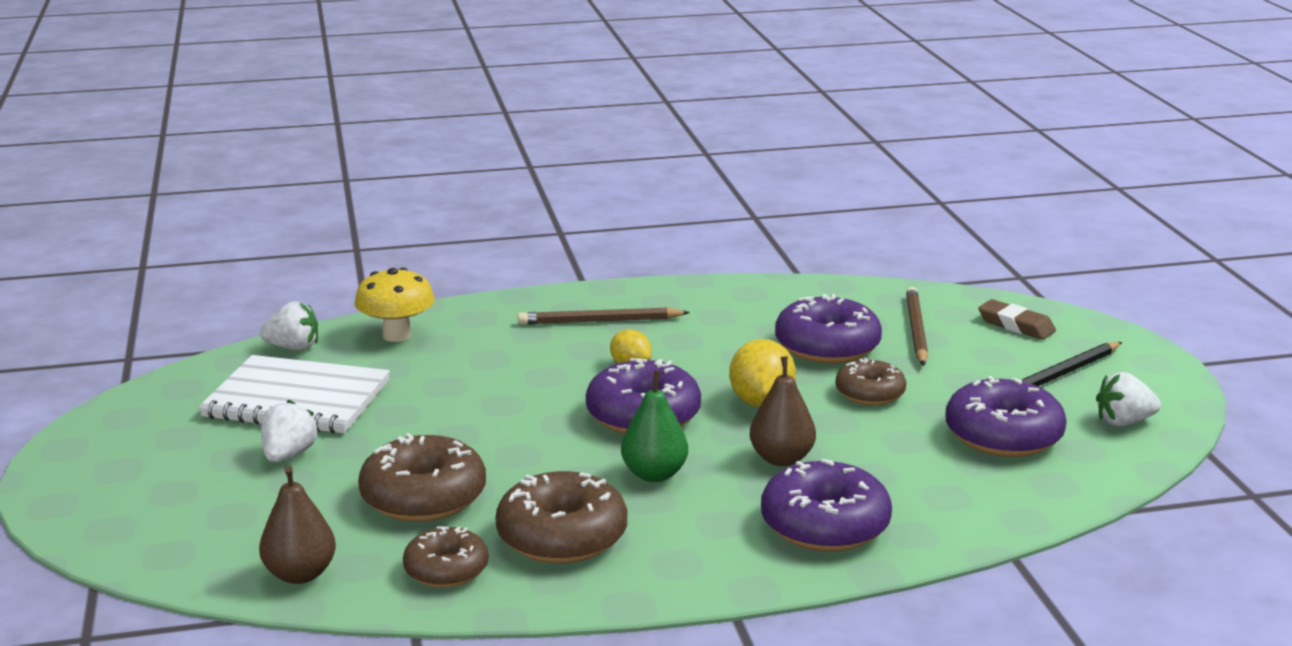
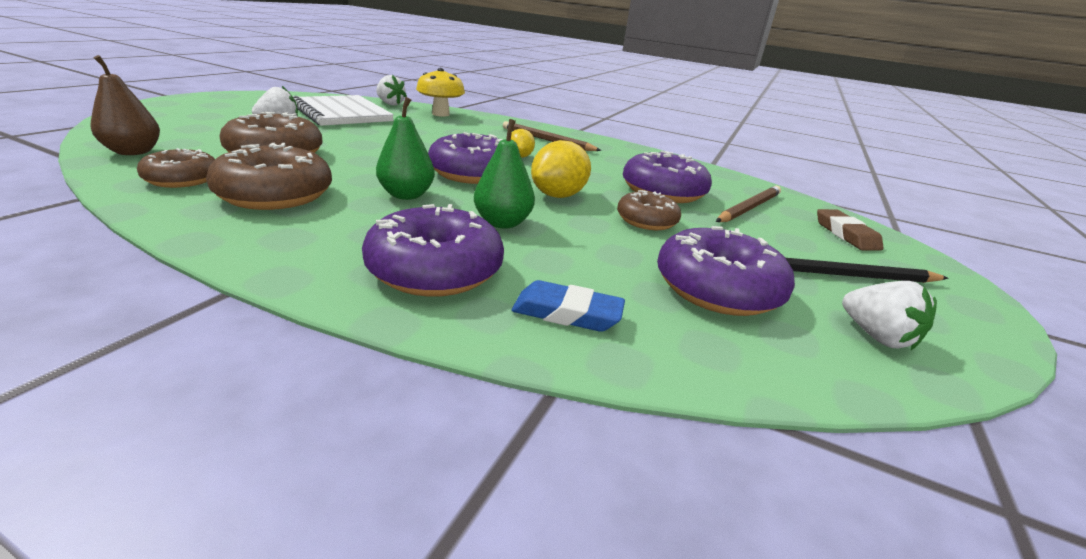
camera: 35 degrees right, 5 degrees up
brown pear [750,356,816,466] -> green pear [474,119,535,229]
white strawberry [1096,372,1161,426] -> white strawberry turned 150 degrees counterclockwise [842,281,937,350]
none -> blue eraser [511,280,625,332]

